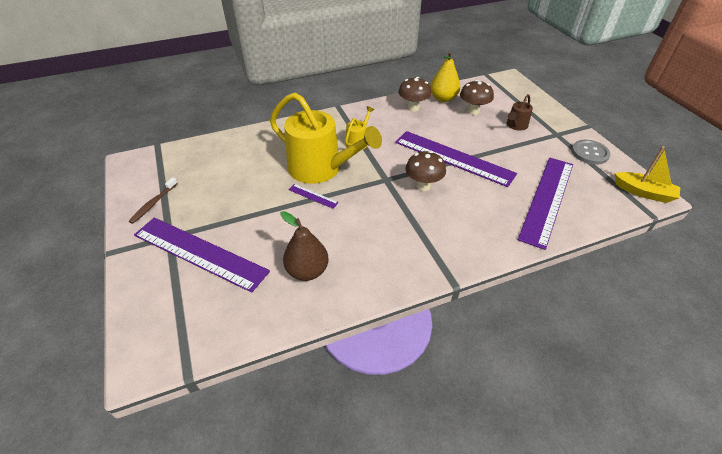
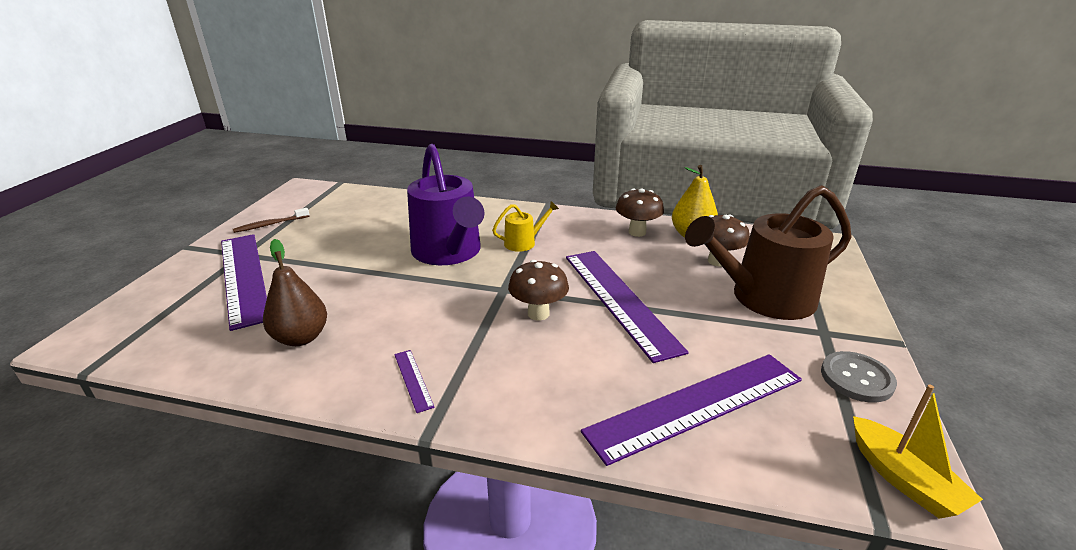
camera: 35 degrees right, 15 degrees down
yellow watering can [270,93,382,184] -> purple watering can [407,144,485,265]
purple ruler [288,184,339,209] -> purple ruler moved to [394,350,435,413]
brown watering can [507,94,533,131] -> brown watering can [685,185,852,320], size x2.23

